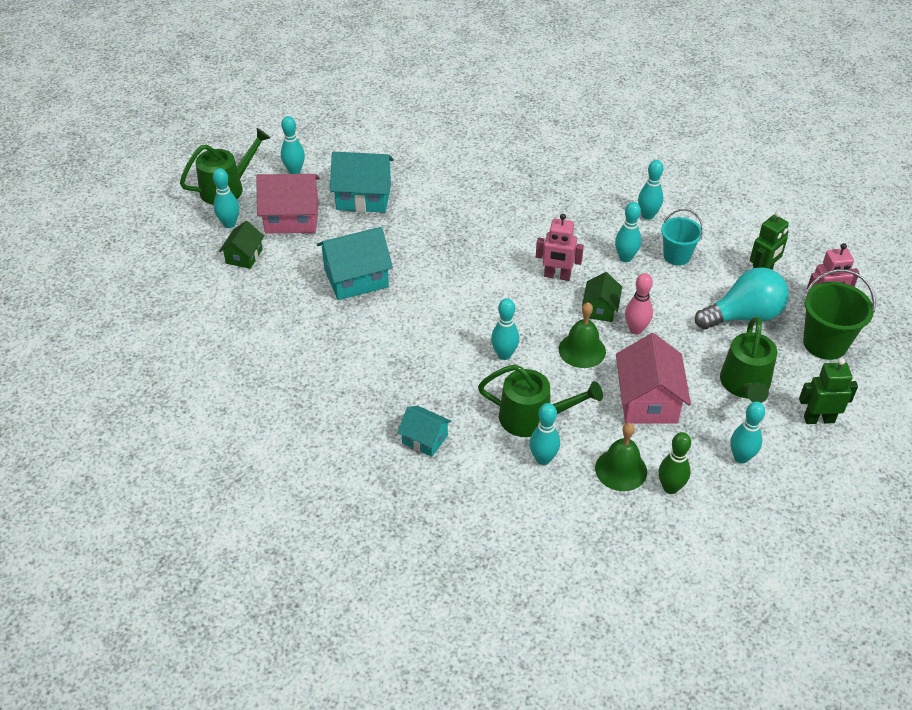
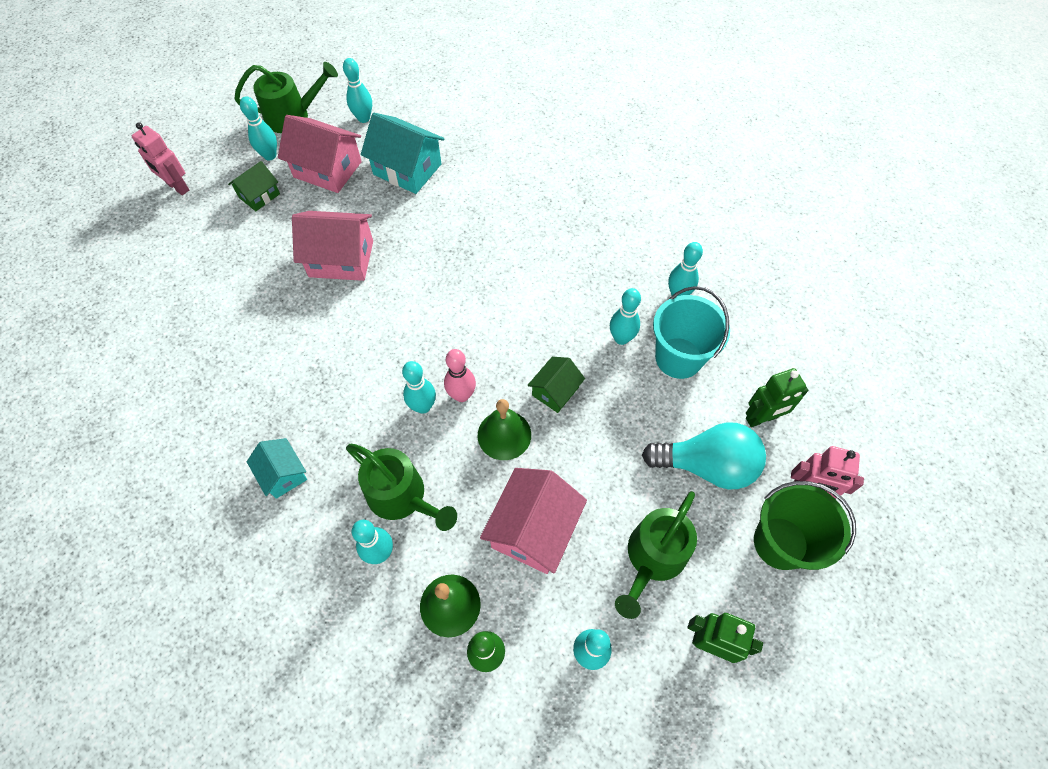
camera: 25 degrees right, 15 degrees up
turquoise house [317,227,393,300] -> pink house [292,211,373,281]
pink robot [536,214,584,281] -> pink robot moved to [132,122,189,195]
pink bowling pin [625,273,653,335] -> pink bowling pin moved to [444,349,476,402]
turquoise bucket [661,209,703,265] -> turquoise bucket [653,286,730,379], size x1.50

